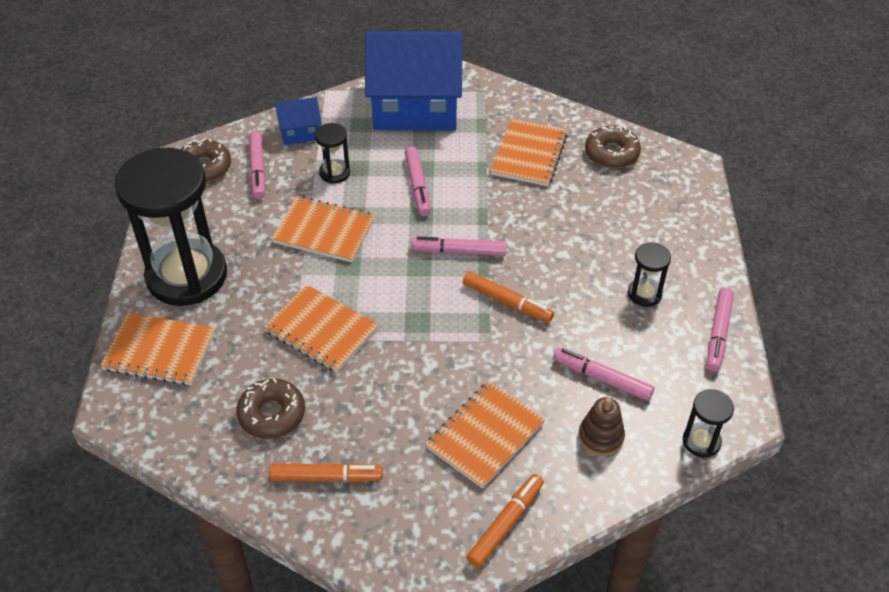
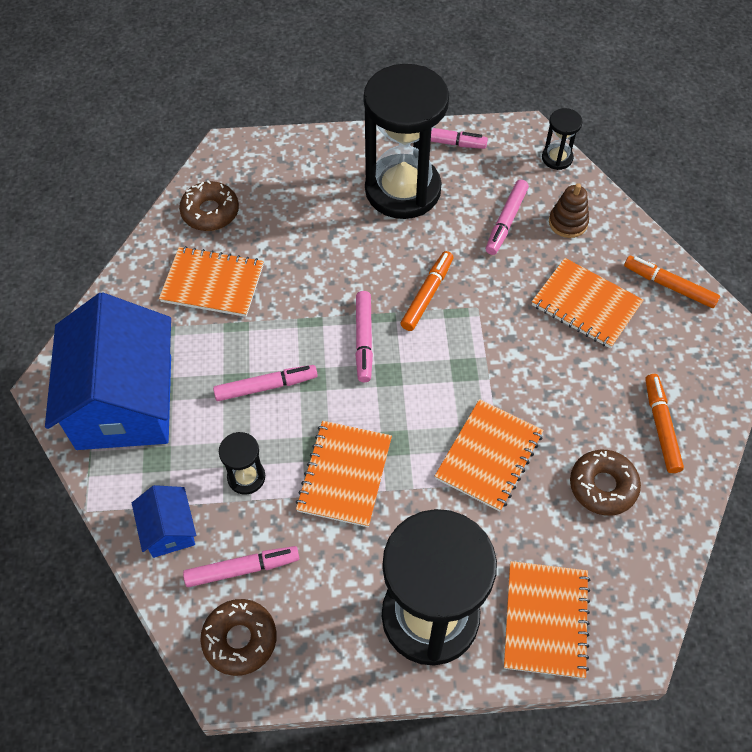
camera: 95 degrees left, 10 degrees up
black hourglass [628,242,671,307] -> black hourglass [364,64,449,219], size x2.39

